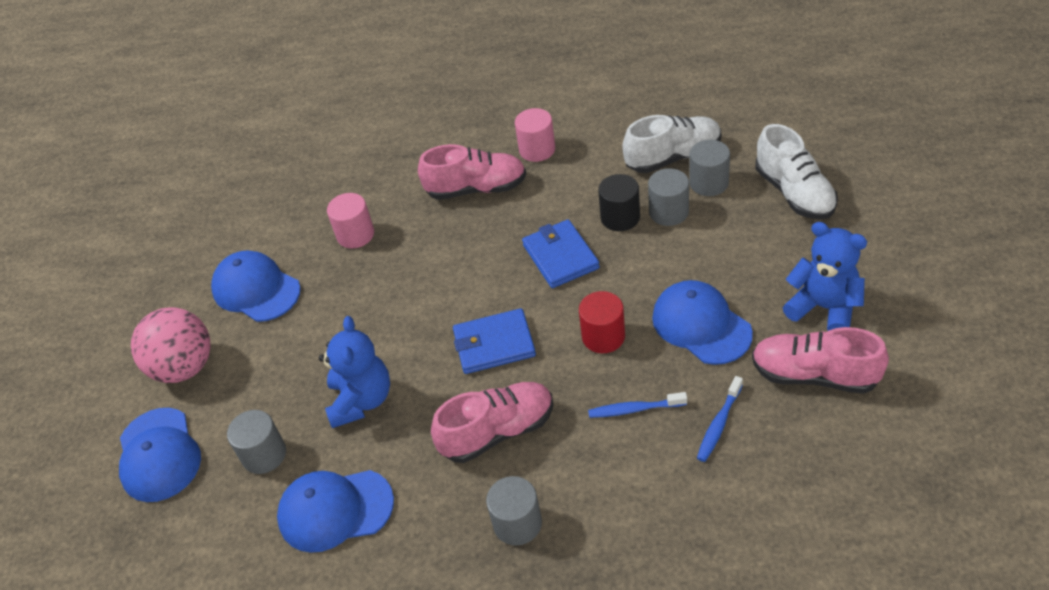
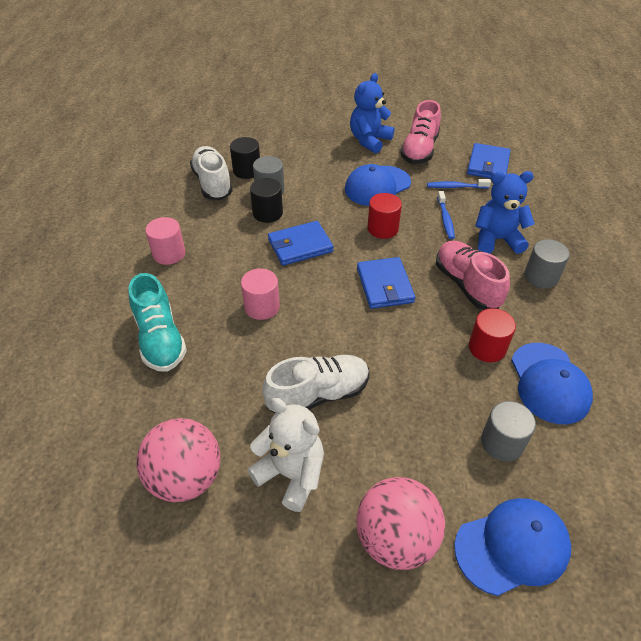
camera: 95 degrees left, 0 degrees up
blue cap [211,251,301,322] -> white teddy bear [247,398,324,512]
blue teddy bear [319,316,390,428] -> blue teddy bear moved to [475,171,535,254]
pink cylinder [327,193,374,249] -> pink cylinder moved to [241,268,280,320]
pink shoe [418,144,526,200] -> none
grey cylinder [689,140,730,196] -> black cylinder [230,137,260,179]
blue toothbrush [697,376,743,462] -> blue toothbrush turned 150 degrees clockwise [427,179,491,189]
white shoe [755,124,838,219] -> white shoe moved to [262,355,369,413]
none -> turquoise shoe [128,273,187,372]
none -> pink ball [137,418,221,502]
none -> blue wallet [467,143,511,179]
none -> red cylinder [469,308,516,363]

